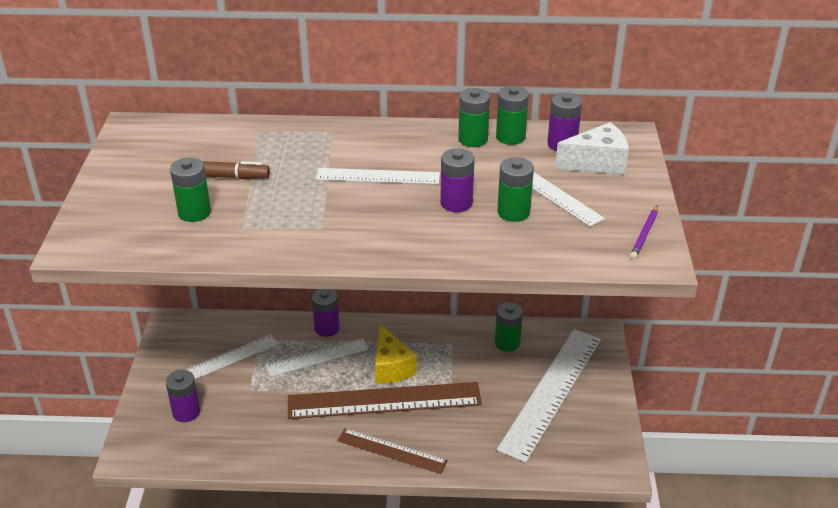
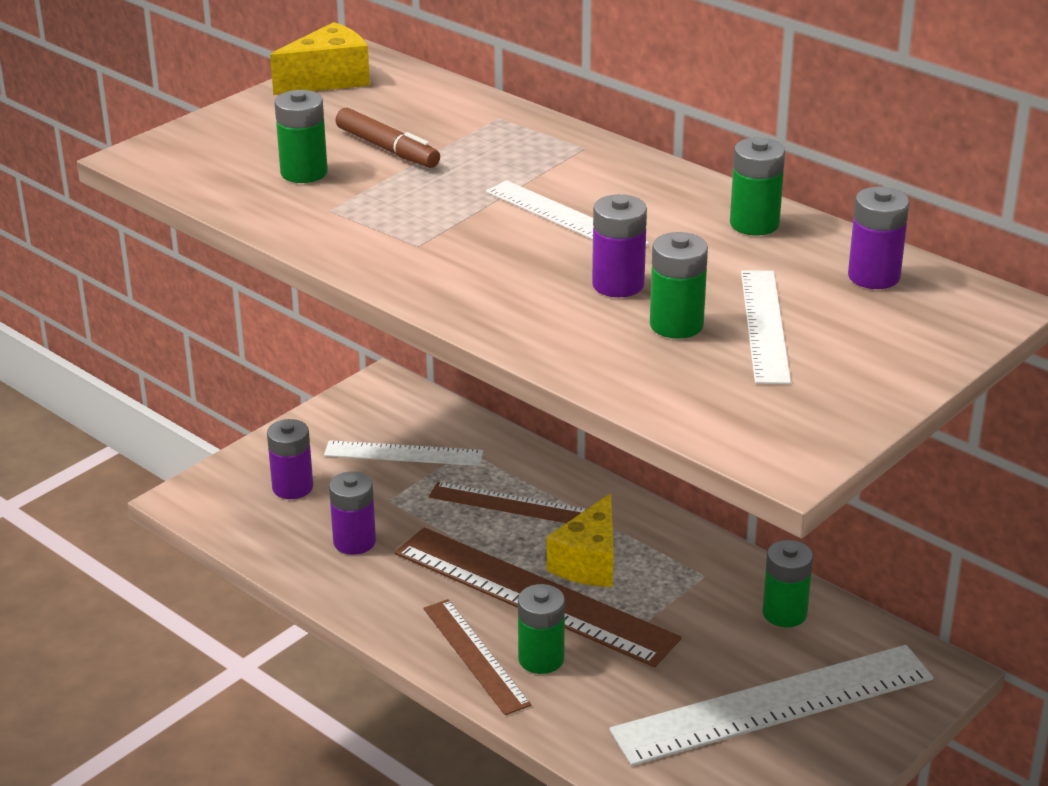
camera: 40 degrees right, 5 degrees down
white ruler [266,338,368,377] -> brown ruler [429,482,586,523]
purple battery [312,289,340,337] -> purple battery moved to [329,471,376,555]
green battery [496,86,529,145] -> green battery moved to [518,584,565,674]
white cheese [555,122,629,175] -> none
purple pencil [630,205,658,259] -> none
none -> yellow cheese [270,22,370,95]

